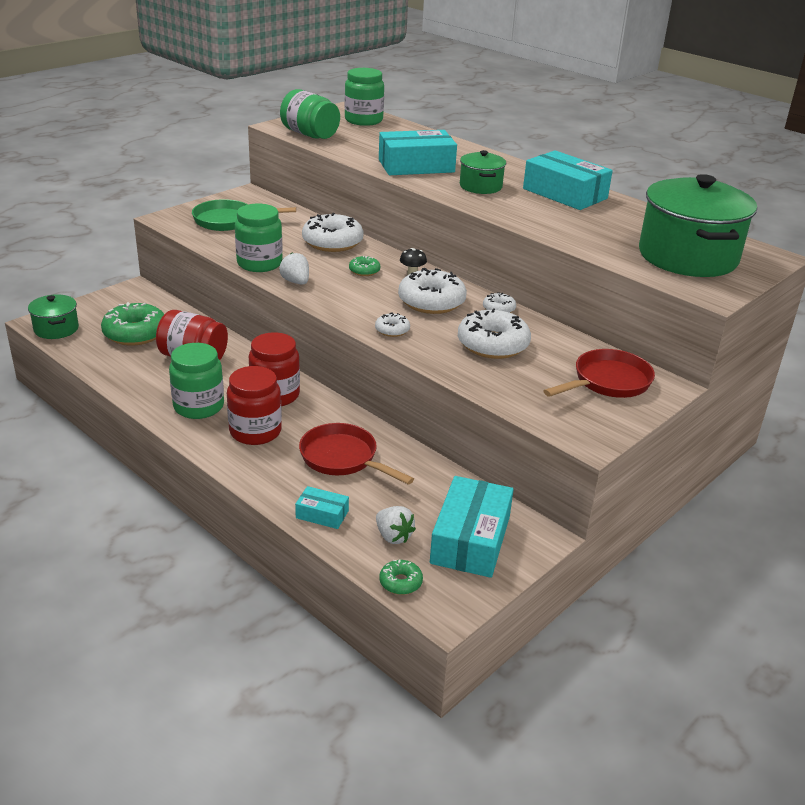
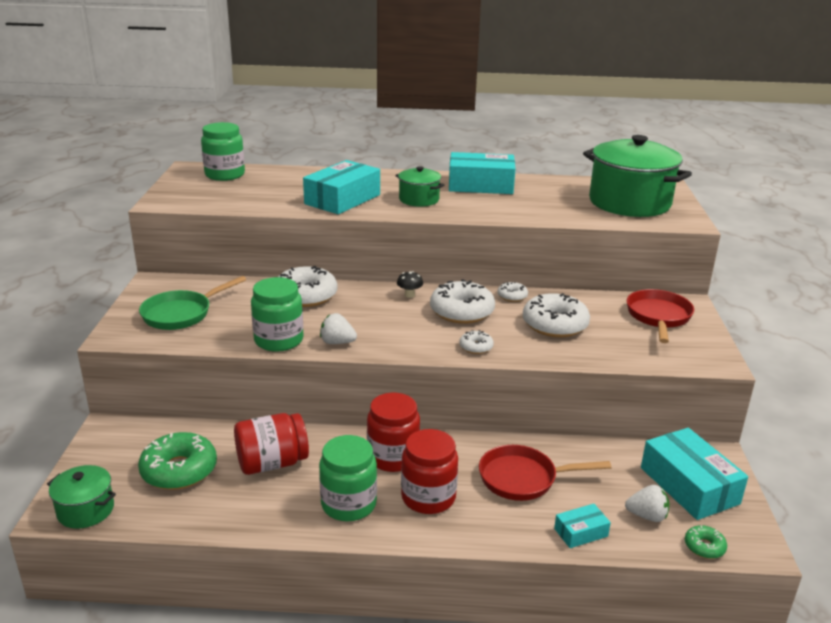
camera: 40 degrees left, 5 degrees down
green jar [280,89,340,139] -> none
green donut [349,256,380,276] -> none

